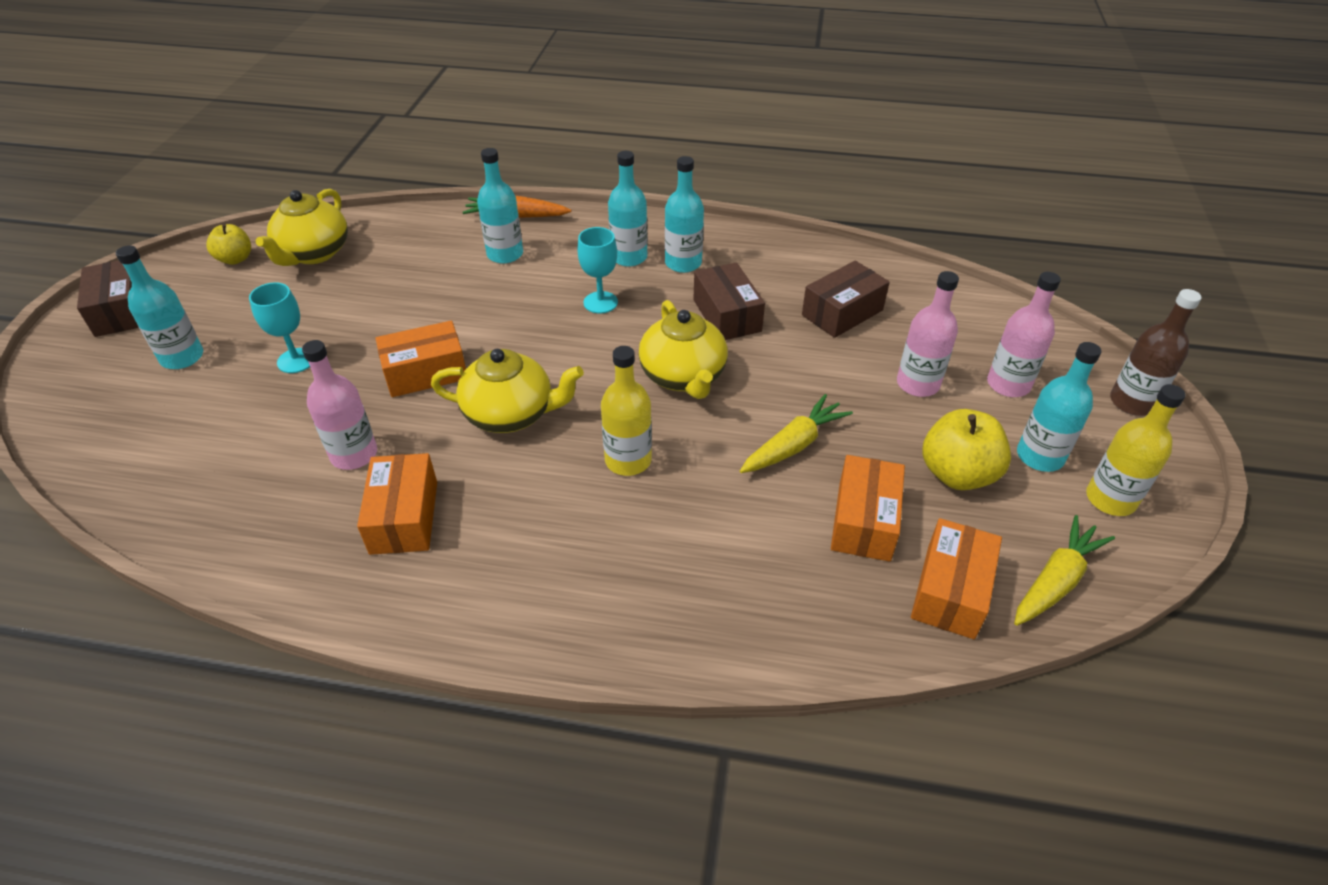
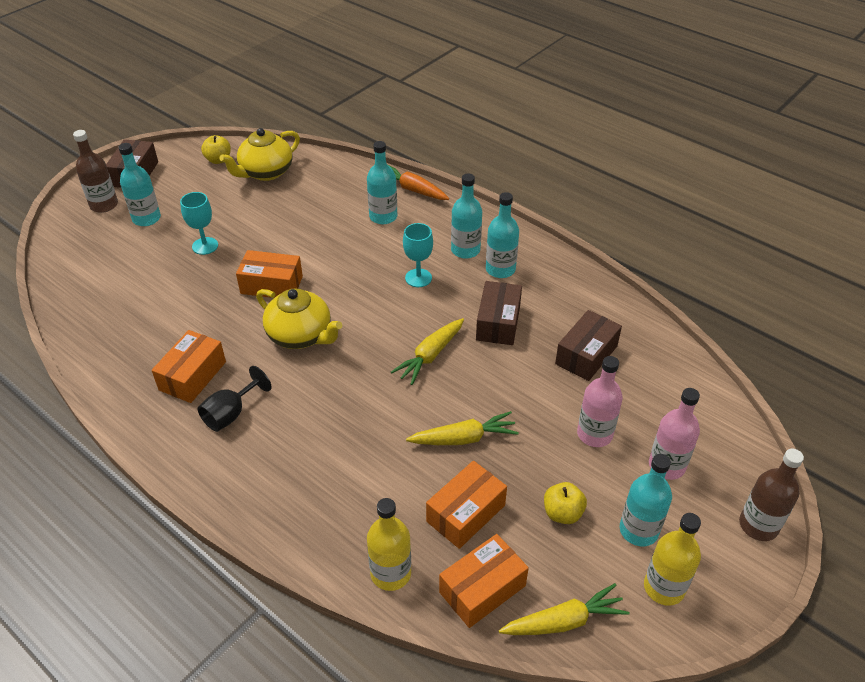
camera: 30 degrees right, 0 degrees up
pink bottle [302,340,377,470] -> none
yellow bottle [601,346,652,476] -> yellow bottle moved to [367,498,411,591]
yellow teapot [639,300,728,399] -> yellow carrot [391,318,464,385]
brown box [802,261,890,338] -> brown box turned 45 degrees counterclockwise [555,310,622,381]
yellow apple [922,409,1011,490] -> yellow apple [544,482,587,524], size x0.63
none -> brown bottle [73,130,118,213]
none -> black goblet [197,366,272,432]

